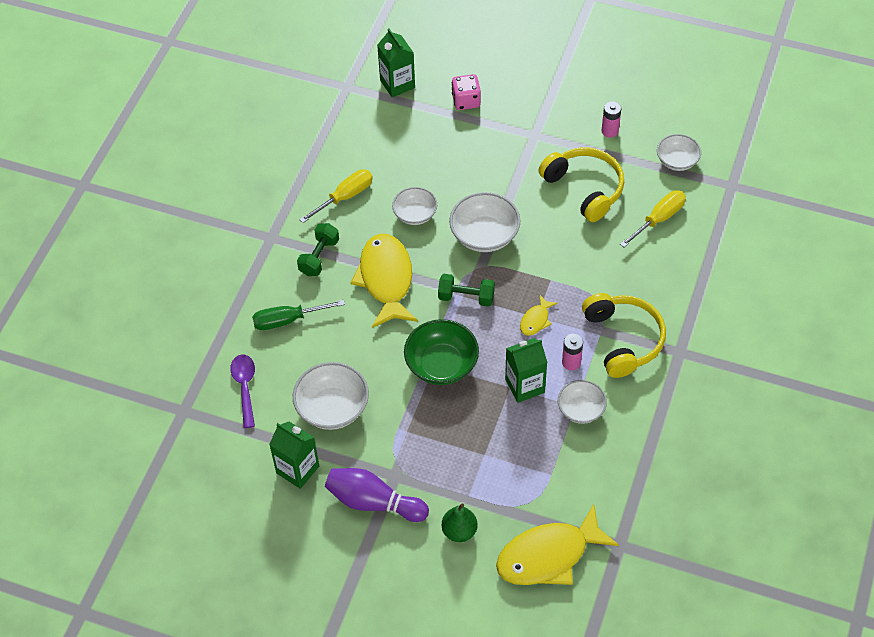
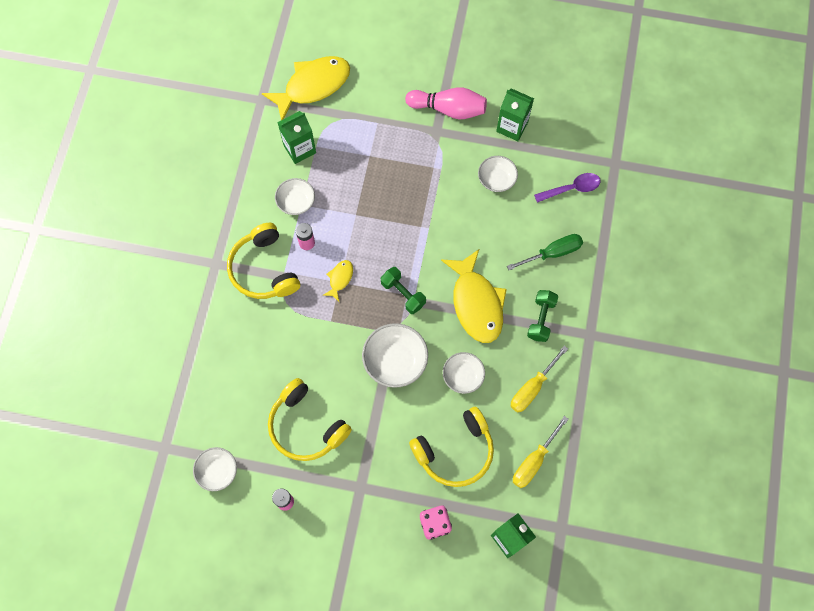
camera: 170 degrees right, 15 degrees up
purple spoon [230,354,255,428] -> purple spoon turned 90 degrees counterclockwise [534,173,601,203]
white bowl [293,362,369,430] -> white bowl [478,156,518,192], size x0.64
purple bowling pin [325,468,429,522] -> pink bowling pin [405,87,487,120]
green bowl [404,319,479,385] -> none
green dumbbell [438,274,495,307] -> green dumbbell turned 45 degrees clockwise [381,267,426,314]
green pear [442,503,478,542] -> none
green carton [505,338,547,403] -> green carton moved to [277,111,316,164]
yellow screwdriver [620,190,686,247] -> yellow screwdriver moved to [513,416,569,488]
none -> yellow headphones [409,407,494,487]

